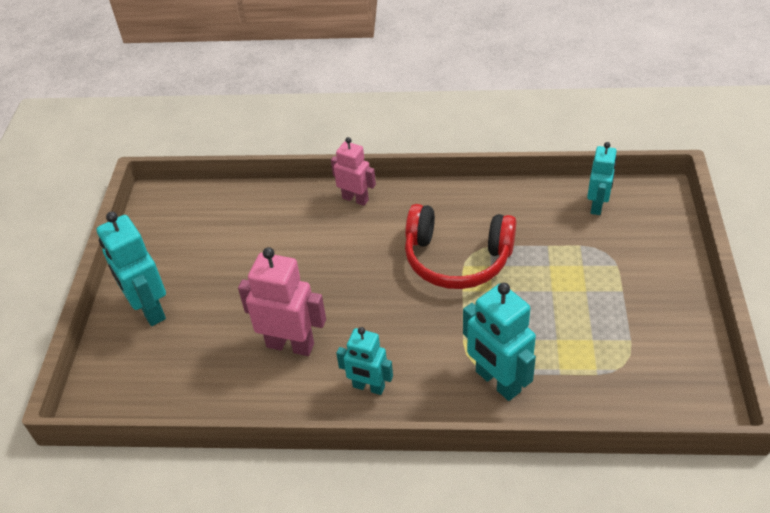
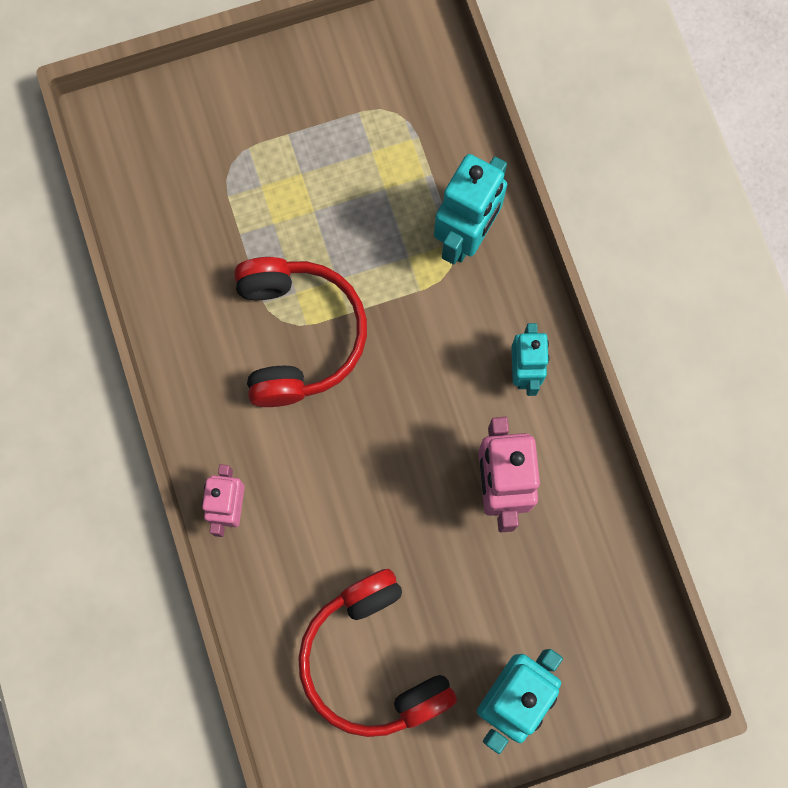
camera: 115 degrees left, 30 degrees up
turquoise robot [587,142,617,215] -> none
none -> red headphones [298,569,457,737]

